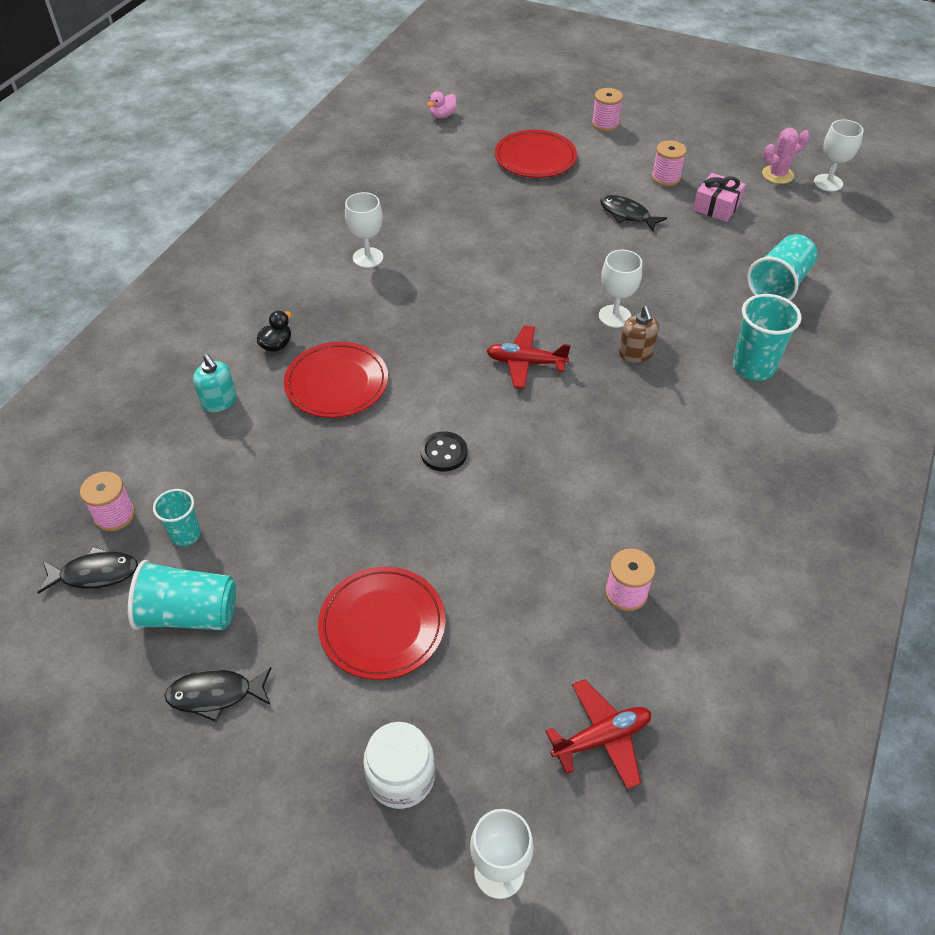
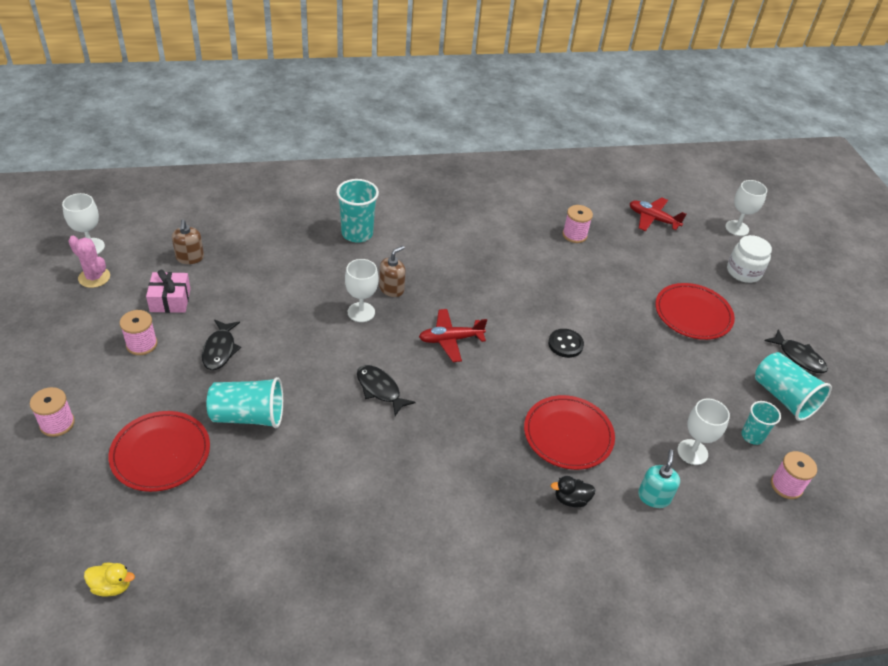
camera: 130 degrees left, 5 degrees down
black fish [37,546,138,594] -> black fish moved to [357,365,416,416]
white goblet [345,192,383,268] -> white goblet moved to [677,398,730,465]
pink duck [427,91,457,118] -> yellow duck [84,563,135,597]
red plane [487,325,571,389] -> red plane turned 105 degrees clockwise [419,309,487,362]
turquoise cup [747,234,818,300] -> turquoise cup moved to [207,377,283,428]
none -> brown soap dispenser [172,220,204,264]

